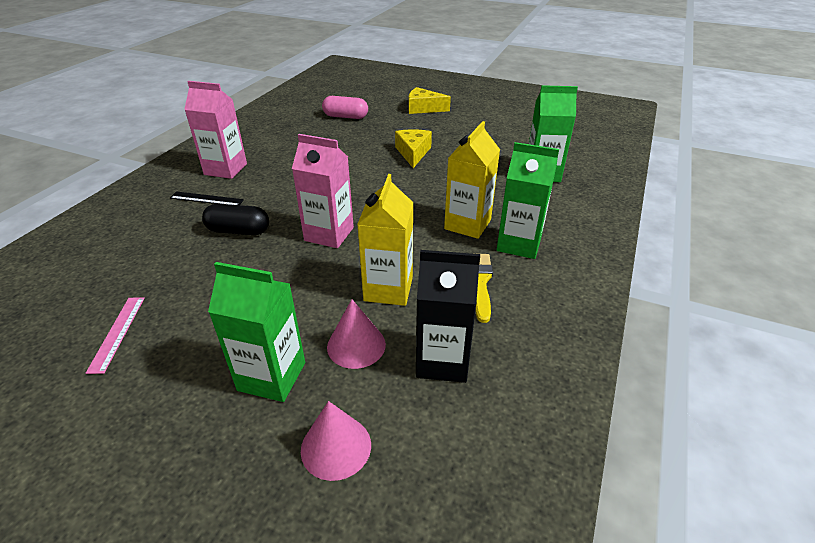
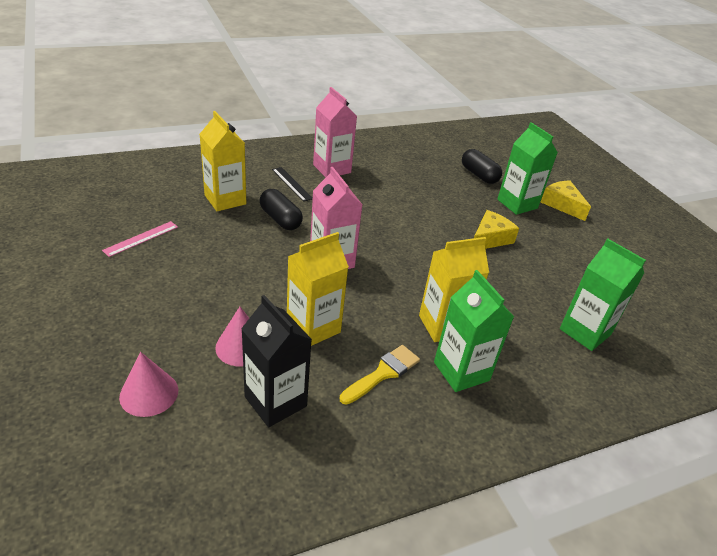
camera: 40 degrees right, 0 degrees up
green carton [208,262,305,402] -> green carton moved to [497,122,558,215]
pink capsule [322,96,368,119] -> black capsule [462,149,502,184]
none -> yellow carton [200,111,246,211]

